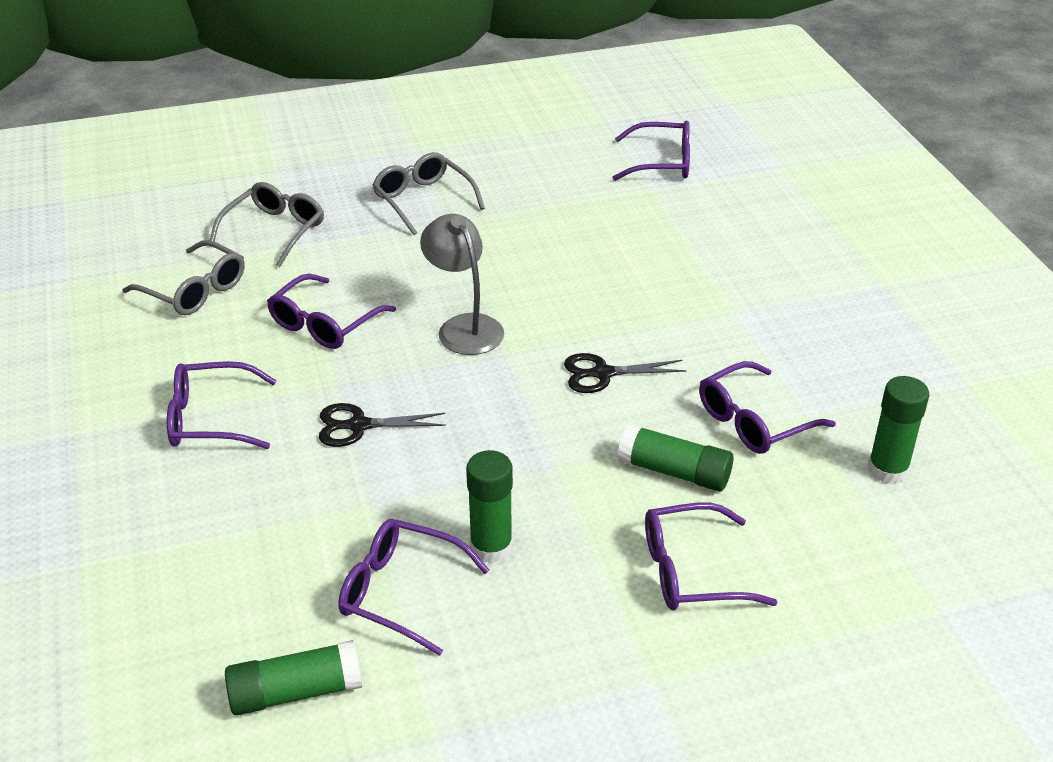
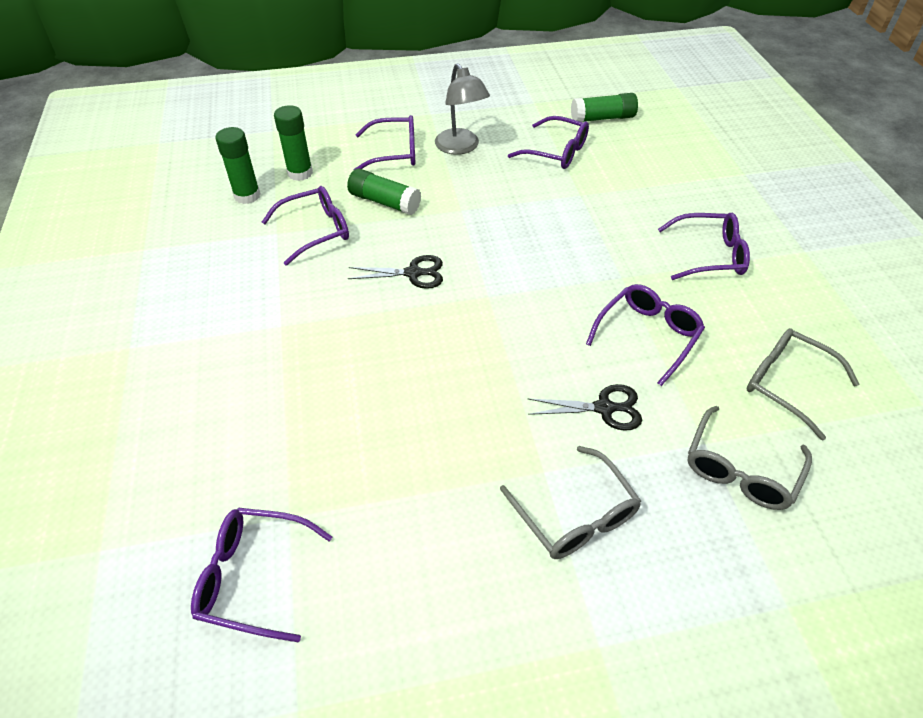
camera: 175 degrees left, 10 degrees up
black scissors [319,403,446,447] -> black scissors moved to [527,384,642,431]
grey lamp [420,214,504,355] -> grey lamp moved to [435,63,490,155]
green glue stick [466,450,513,563] -> green glue stick moved to [274,105,313,181]

